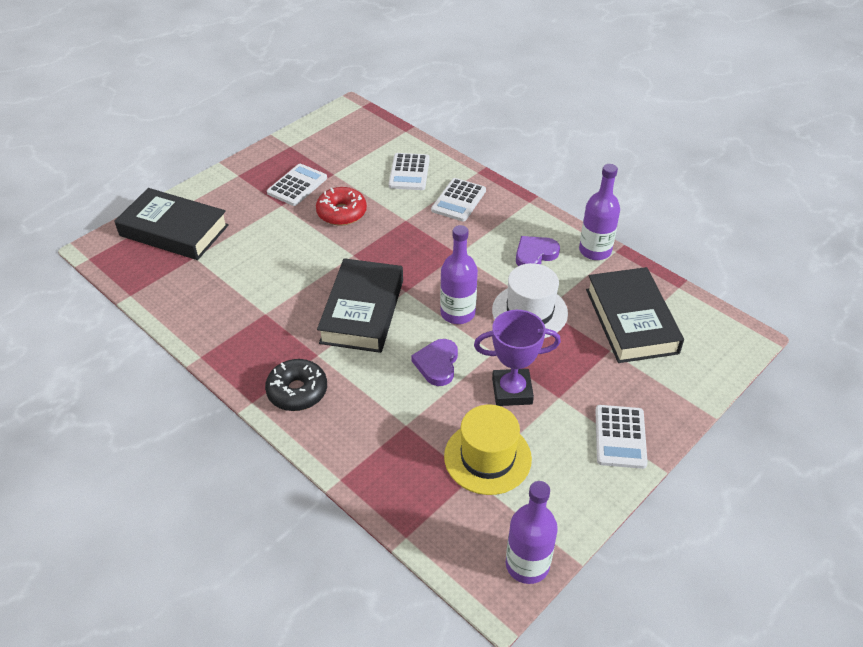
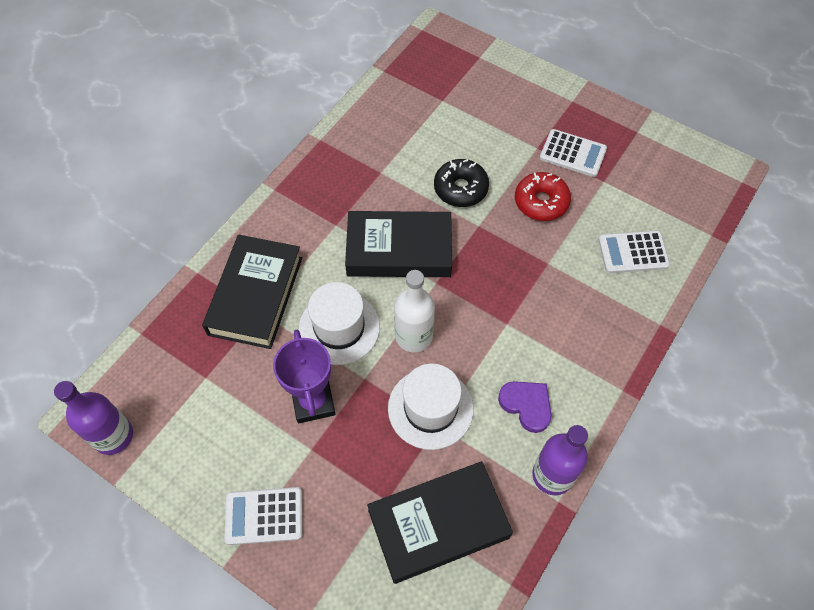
camera: 80 degrees right, 15 degrees up
black book [114,188,229,260] -> black book moved to [202,235,302,349]
black donut [265,359,327,411] -> black donut moved to [434,159,489,207]
purple heart [411,339,458,386] -> white hat [299,282,380,365]
white calculator [431,178,486,222] -> none
purple bottle [440,225,478,324] -> white bottle [394,270,435,352]
yellow hat [444,404,532,495] -> none

